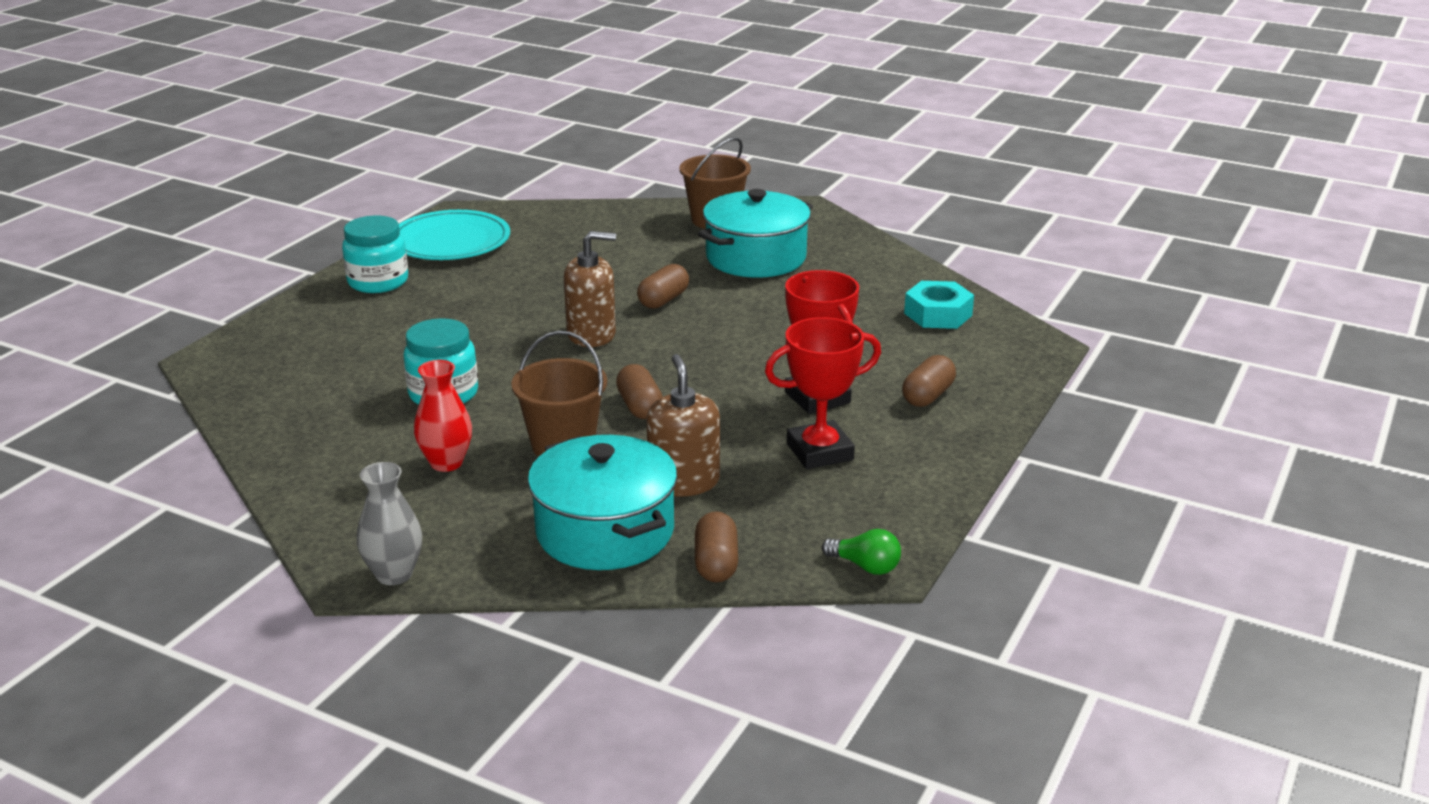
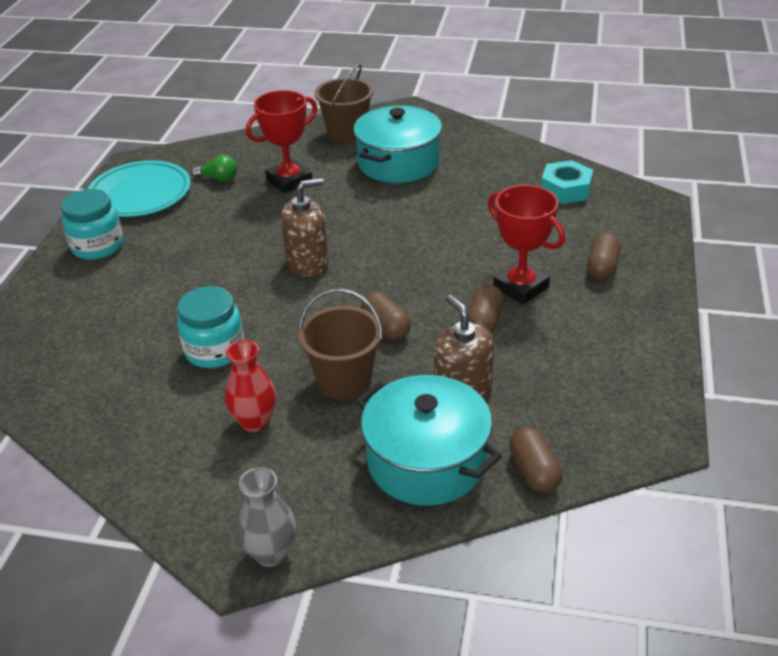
camera: 15 degrees left, 10 degrees up
brown capsule [637,264,689,309] -> brown capsule moved to [468,285,504,333]
red trophy [765,317,881,469] -> red trophy moved to [246,90,317,193]
green light bulb [822,529,901,575] -> green light bulb moved to [192,155,237,182]

